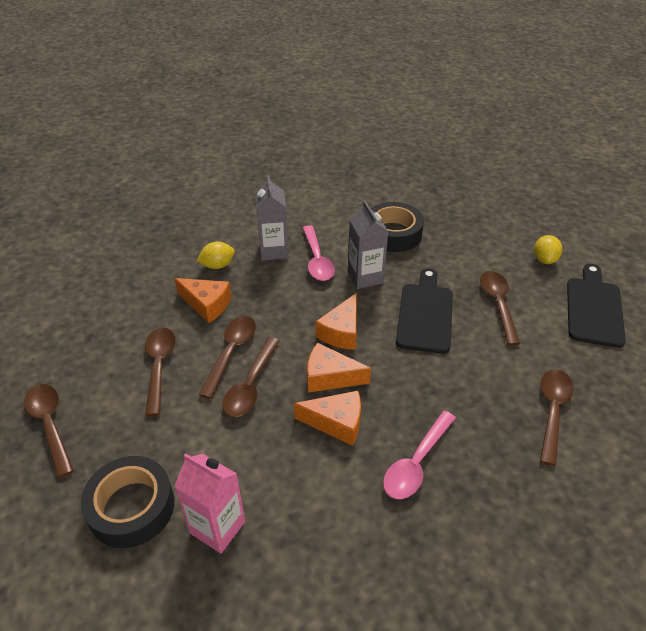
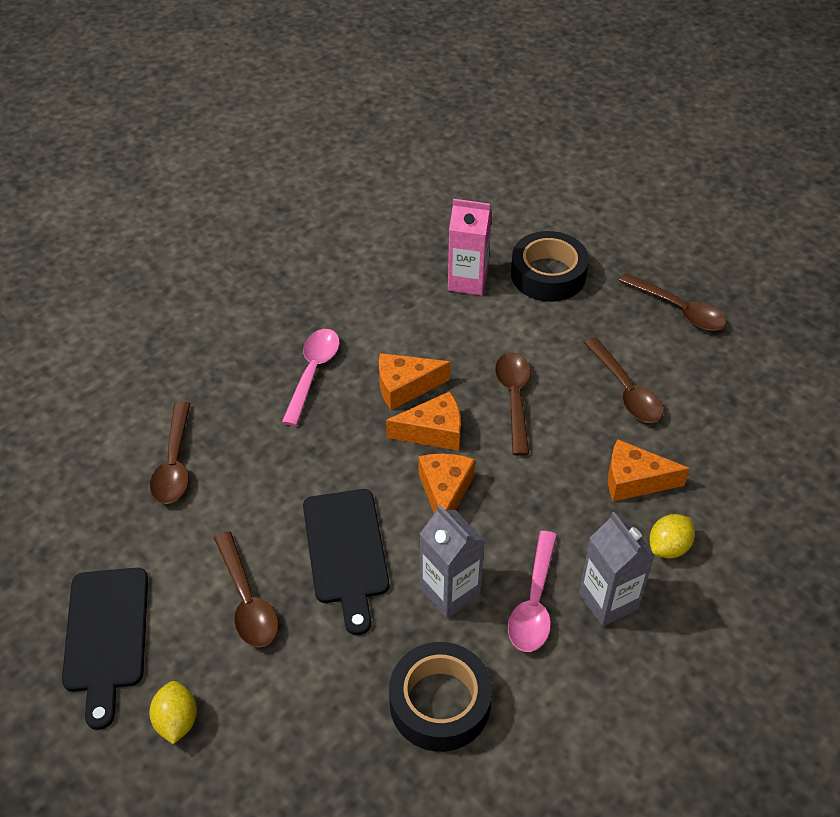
camera: 160 degrees right, 5 degrees up
brown spoon [199,316,256,399] -> none
pink spoon [303,225,335,281] -> pink spoon turned 135 degrees counterclockwise [508,531,557,652]

